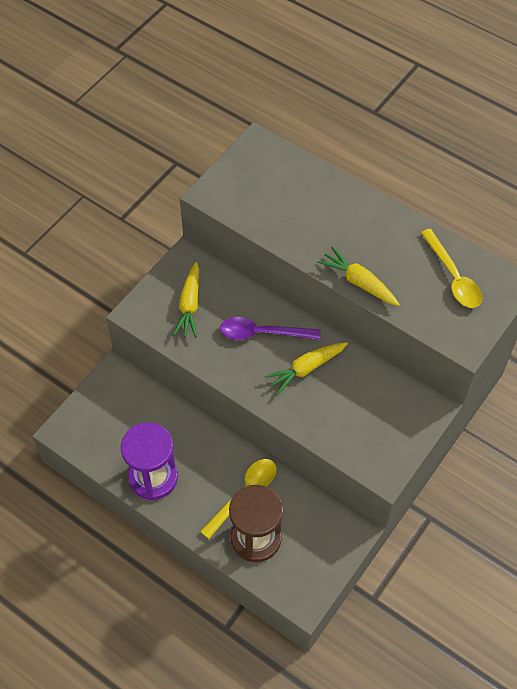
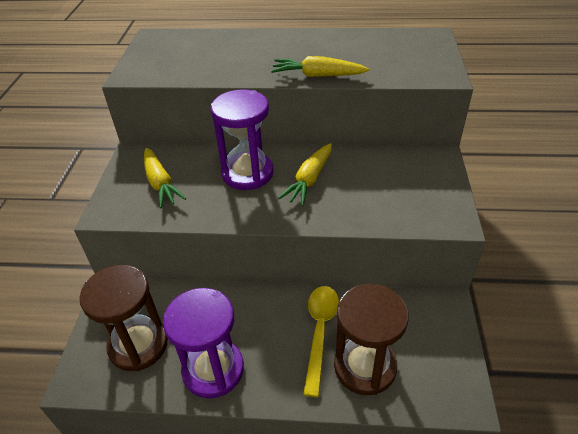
camera: 30 degrees left, 15 degrees down
purple spoon [220,317,321,340] -> purple hourglass [211,89,274,190]
yellow spoon [421,229,482,308] -> none
none -> brown hourglass [80,265,168,371]

